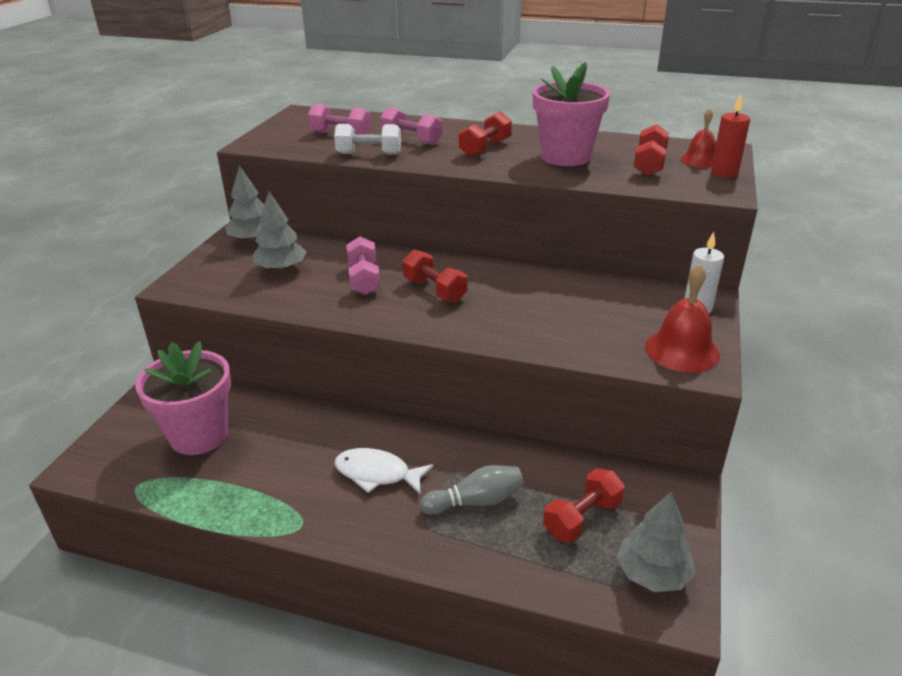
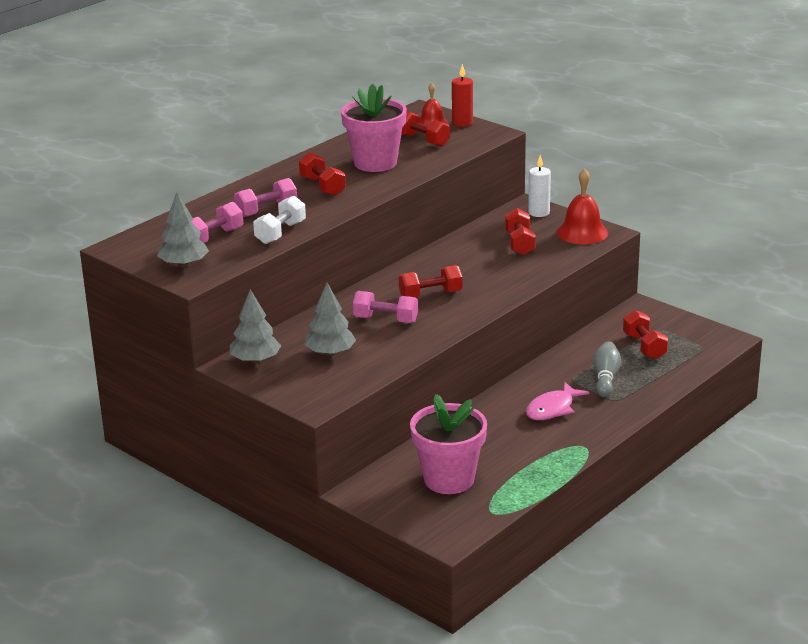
camera: 65 degrees left, 5 degrees down
white fish [334,448,434,494] -> pink fish [526,382,589,420]
grey tree [617,492,695,592] -> grey tree moved to [157,192,209,267]
none -> red dumbbell [505,208,536,255]

